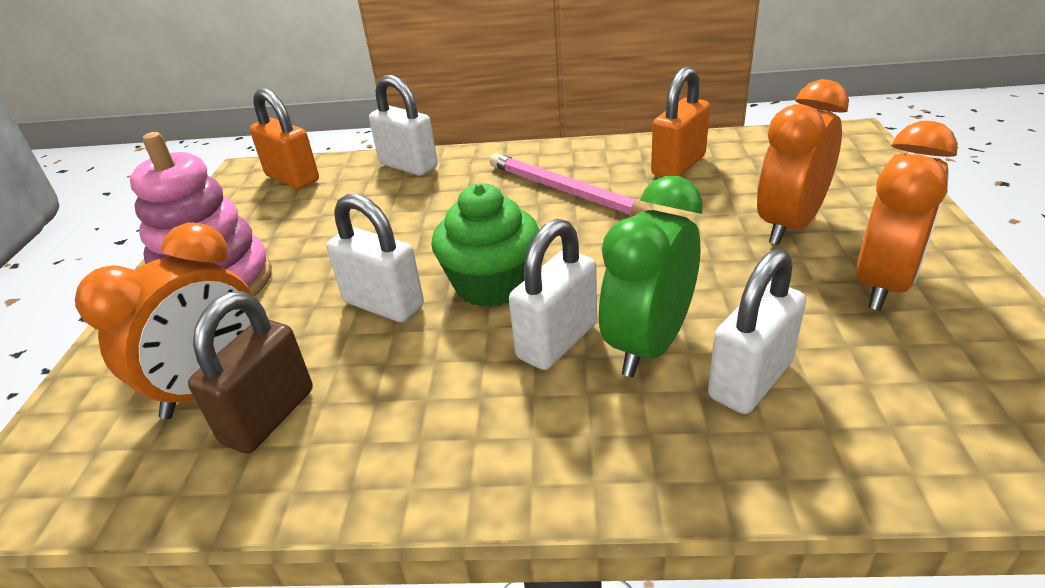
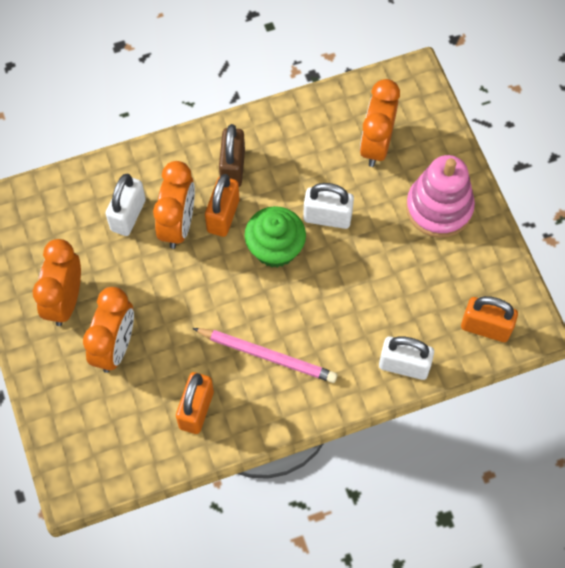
camera: 155 degrees right, 30 degrees up
brown padlock [188,291,313,454] -> brown padlock moved to [219,124,245,187]
white padlock [509,219,597,370] -> orange padlock [205,174,239,237]
green clock [599,176,703,377] -> orange clock [153,161,195,249]

